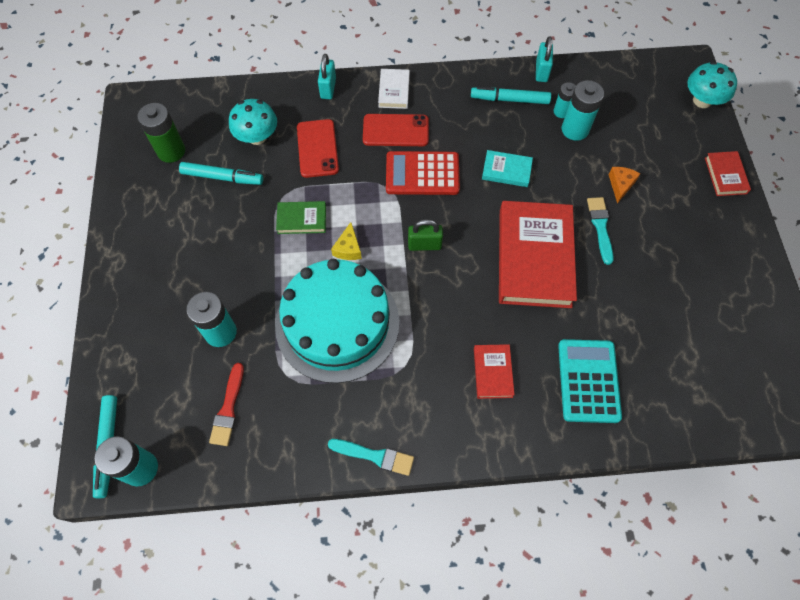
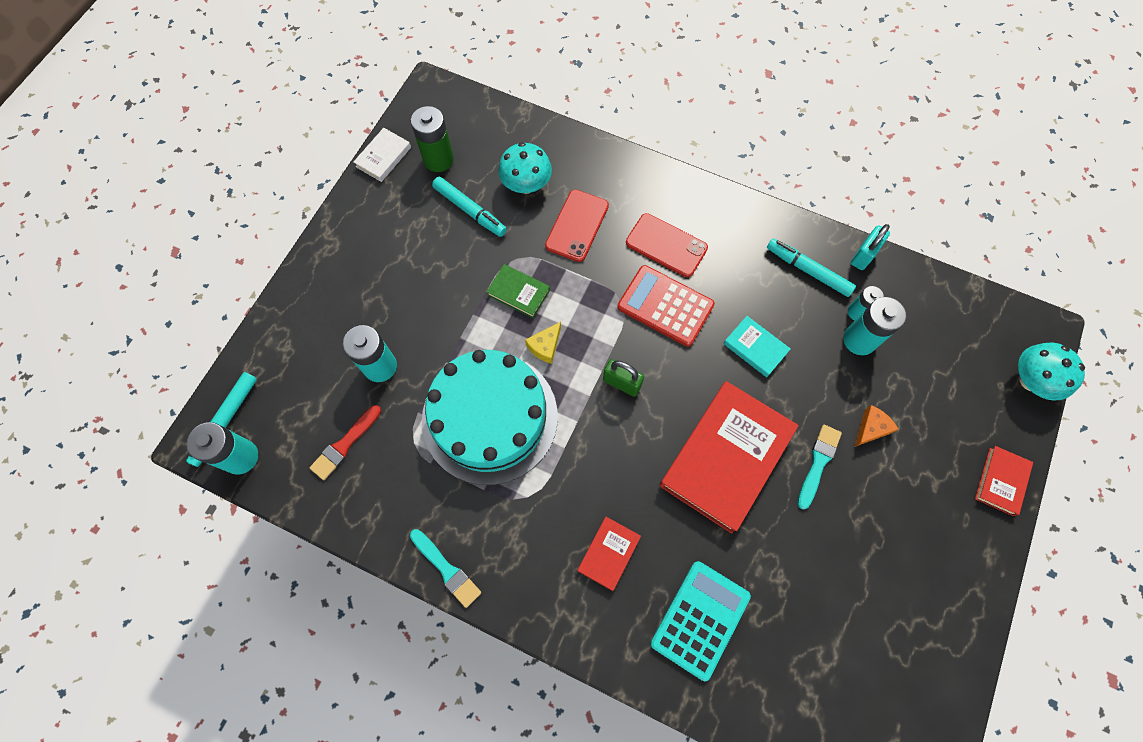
camera: 30 degrees right, 5 degrees up
turquoise padlock [318,54,336,99] -> none
white book [378,69,410,109] -> white book moved to [354,128,411,182]

